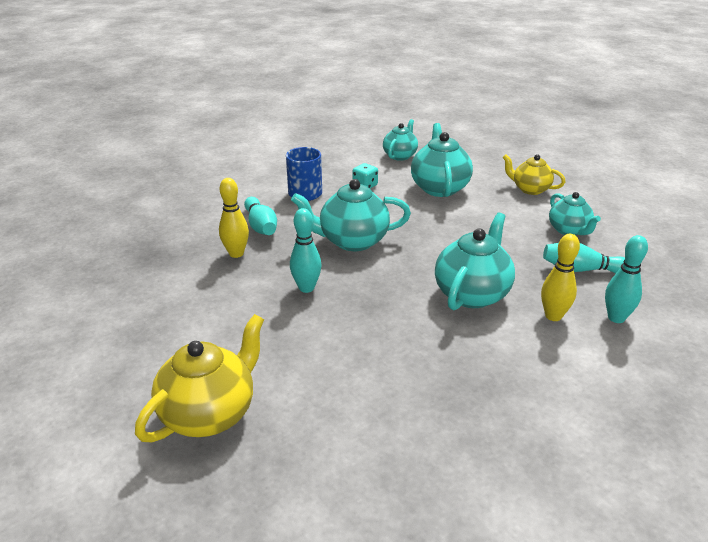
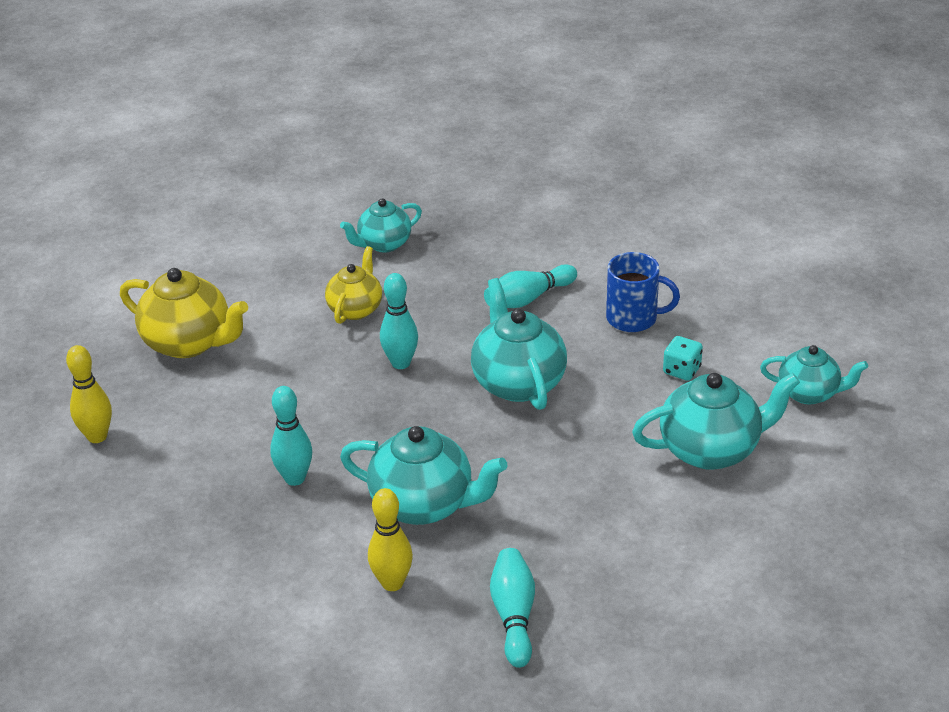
camera: 80 degrees right, 5 degrees up
yellow bowling pin [219,178,249,258] -> yellow bowling pin moved to [66,345,112,443]
yellow teapot [503,154,565,195] -> yellow teapot moved to [325,246,382,324]
turquoise teapot [549,192,601,235] -> turquoise teapot moved to [340,198,422,253]
turquoise bowling pin [605,235,648,323] -> turquoise bowling pin moved to [270,386,312,486]

